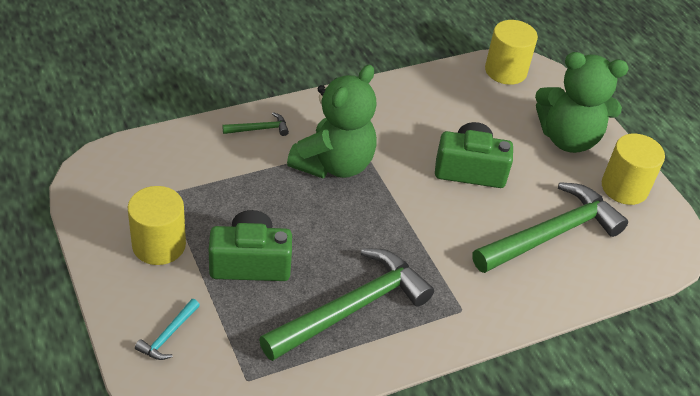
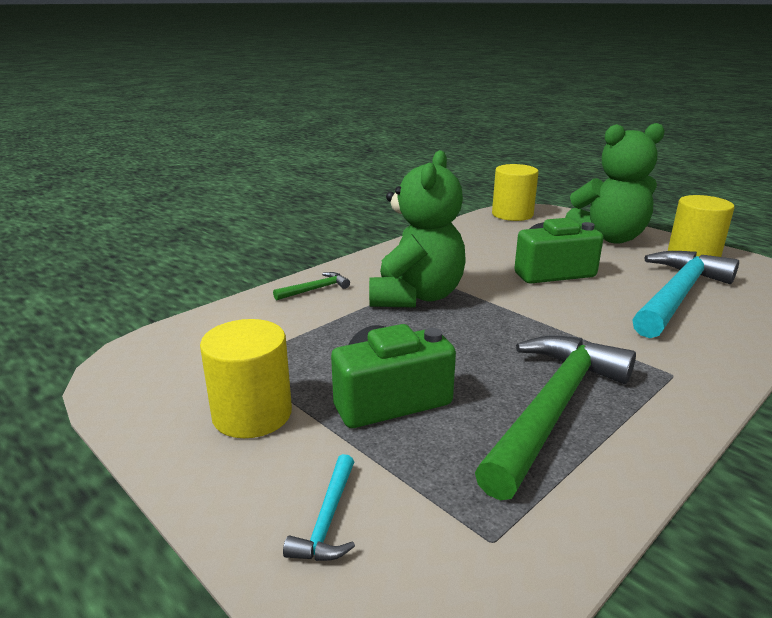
camera: 15 degrees left, 20 degrees down
green hammer [472,182,628,273] -> turquoise hammer [633,251,739,338]

